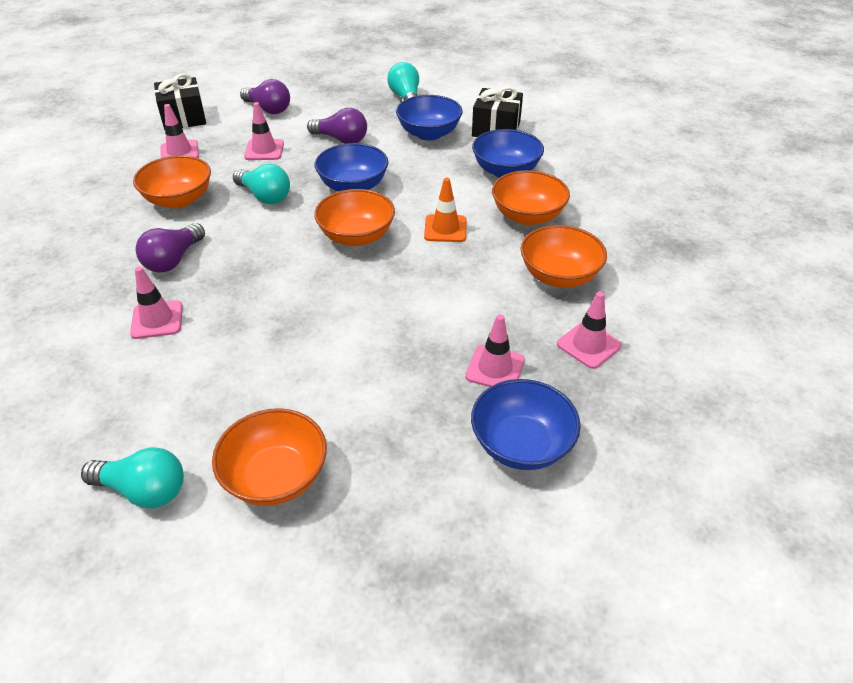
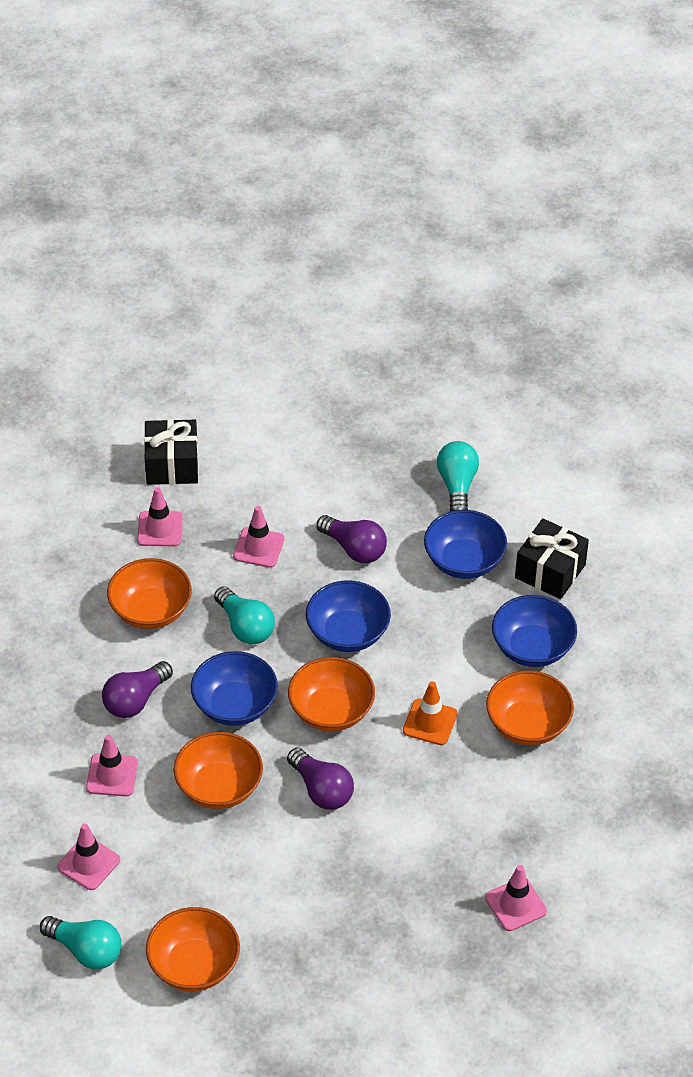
camera: 15 degrees right, 5 degrees up
purple light bulb [240,79,290,114] -> purple light bulb moved to [287,748,354,810]
pink traffic cone [465,314,525,387] -> pink traffic cone moved to [57,823,120,890]
blue bowl [471,379,581,470] -> blue bowl moved to [191,651,278,726]
orange bowl [520,225,607,288] -> orange bowl moved to [174,732,263,809]

